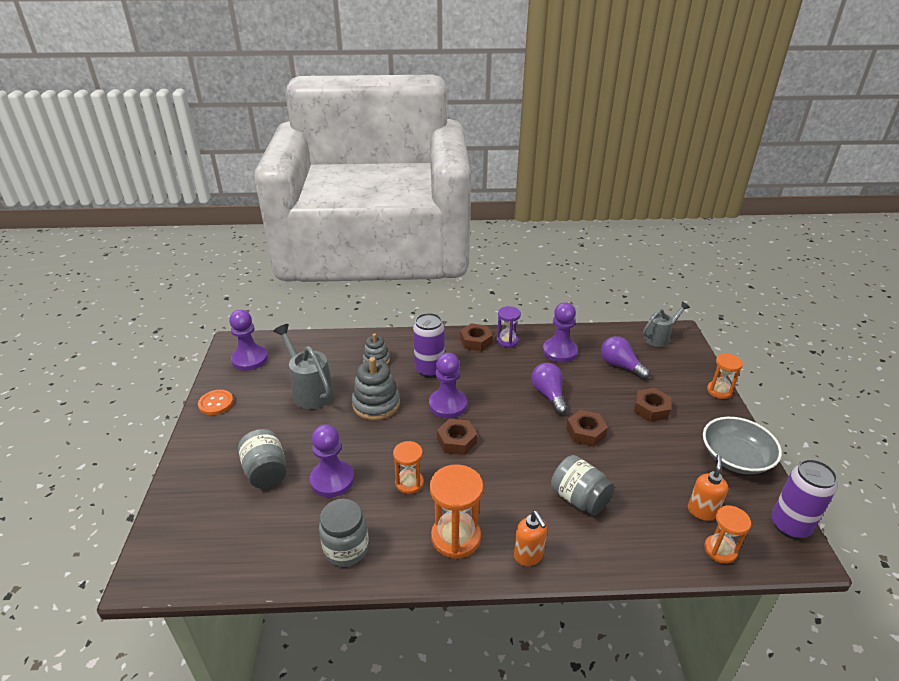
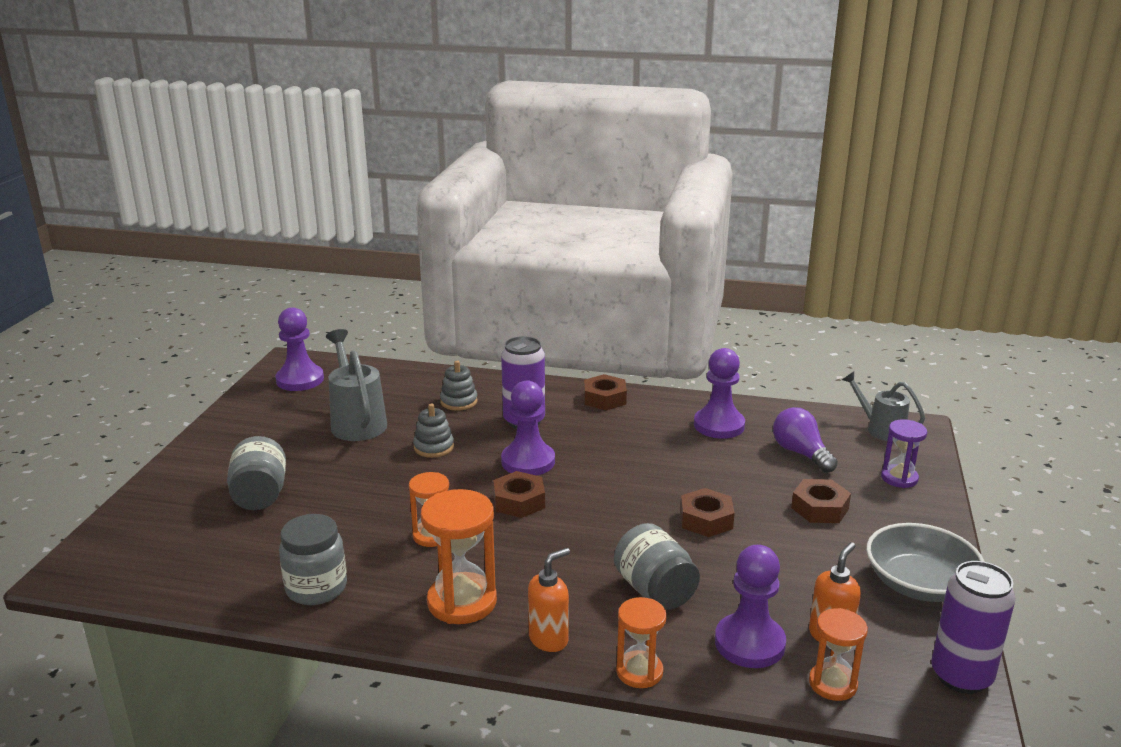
camera: 15 degrees right, 10 degrees down
orange button [198,390,233,415] -> none
purple pawn [310,424,354,497] -> purple pawn moved to [715,545,786,668]
grey stacking toy [352,357,400,420] -> grey stacking toy [413,404,454,458], size x0.61
purple hourglass [497,306,521,348] -> purple hourglass moved to [881,419,927,488]
orange soap dispenser [514,511,547,566] -> orange soap dispenser turned 120 degrees counterclockwise [528,548,570,652]
purple light bulb [531,363,568,415] -> none
grey watering can [643,302,690,347] -> grey watering can turned 120 degrees counterclockwise [842,372,925,441]
orange hourglass [707,353,743,399] -> orange hourglass moved to [616,597,667,688]

